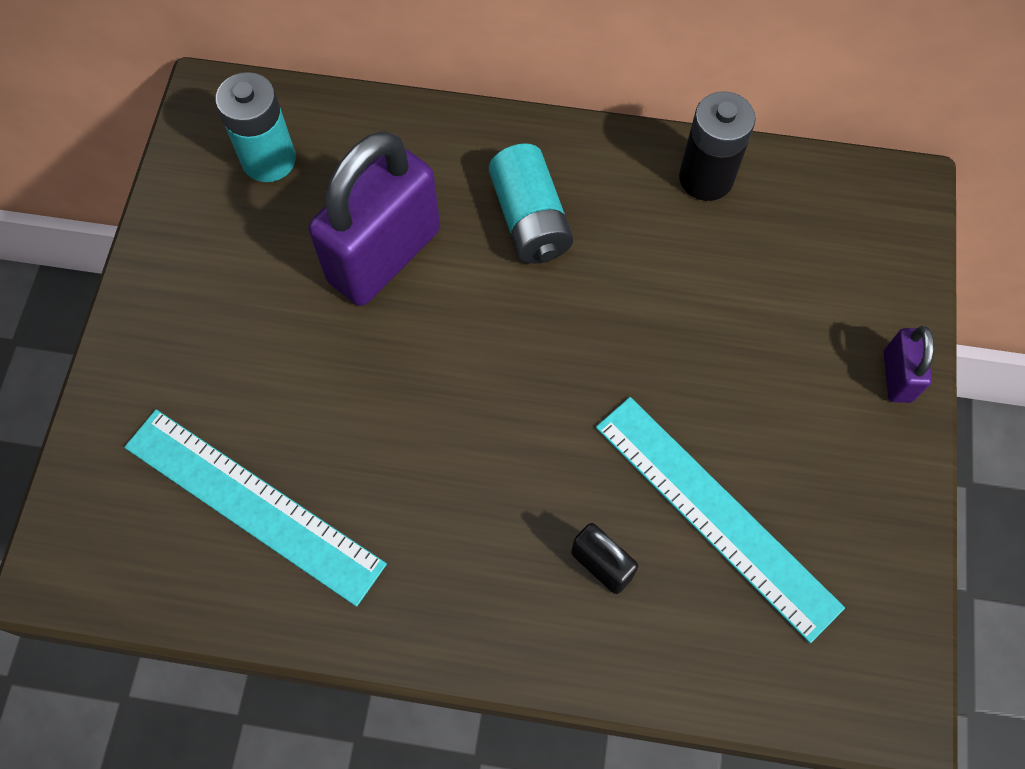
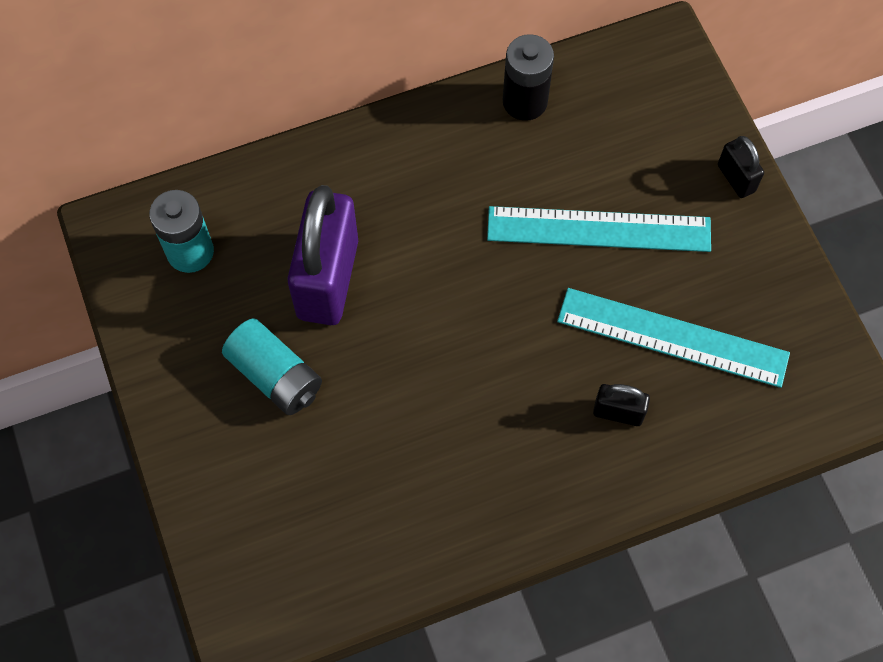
camera: 30 degrees left, 0 degrees up
turquoise ruler [124,409,387,607] -> turquoise ruler moved to [487,206,711,252]
turquoise battery [489,143,573,264] -> turquoise battery moved to [222,319,322,415]
purple padlock [884,326,934,403] -> black padlock [718,136,764,198]

